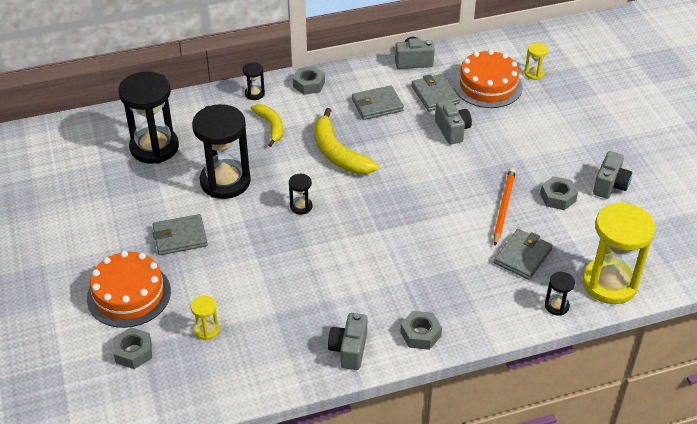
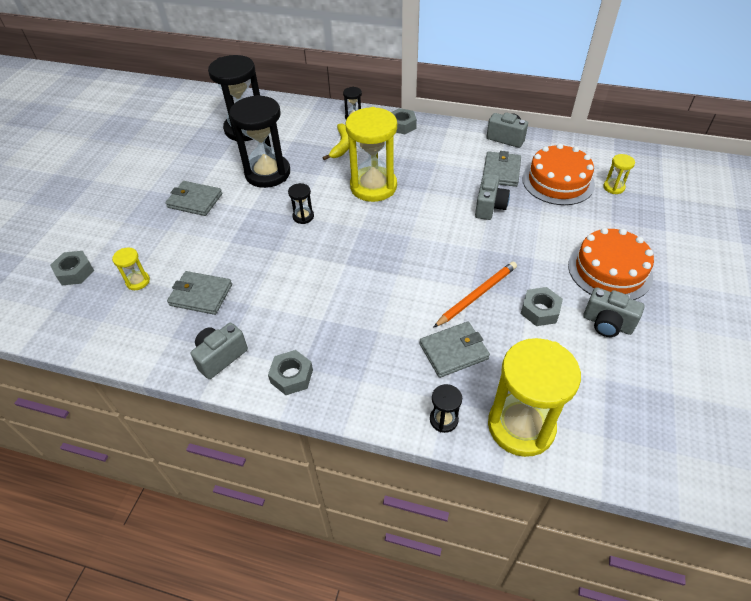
camera: 35 degrees right, 5 degrees up
orange cake [87,251,171,328] -> orange cake moved to [568,228,654,300]
yellow banana [314,108,379,174] -> yellow hourglass [345,107,397,202]
grey wallet [352,85,404,120] -> grey wallet moved to [167,271,232,315]
grey camera [593,151,632,199] -> grey camera turned 60 degrees clockwise [583,287,644,337]

